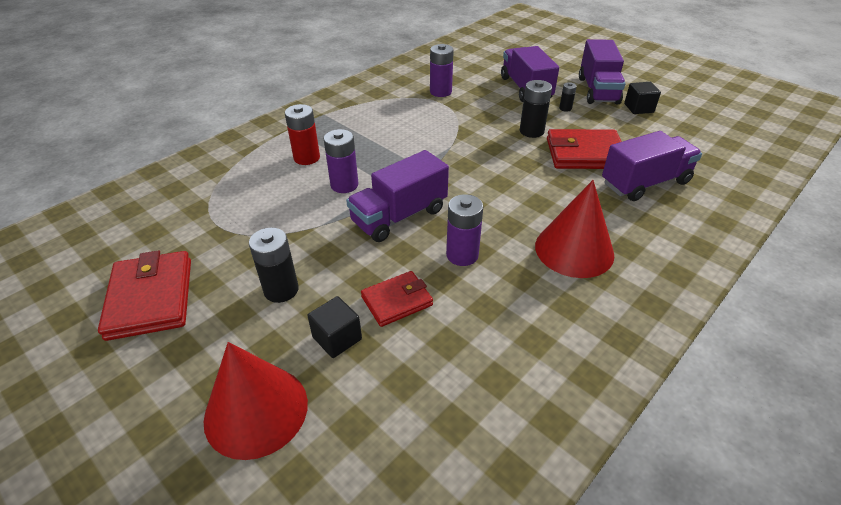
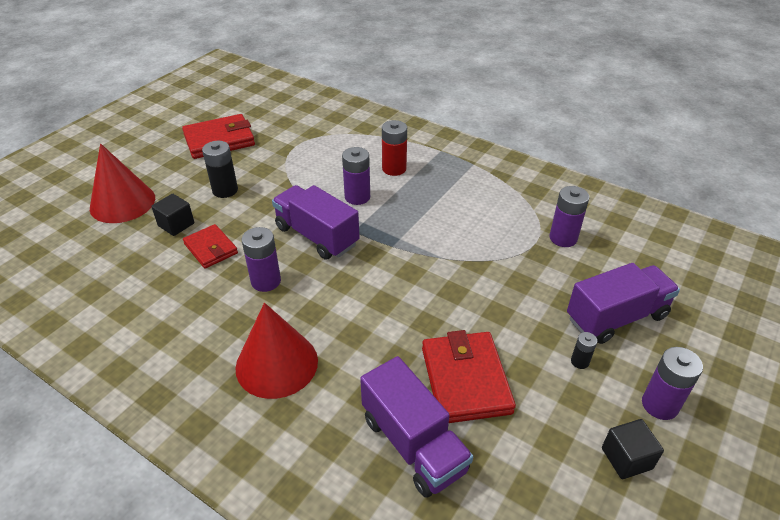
camera: 80 degrees right, 0 degrees up
black battery [520,80,552,138] -> none
purple truck [579,39,626,104] -> purple battery [642,347,703,420]

